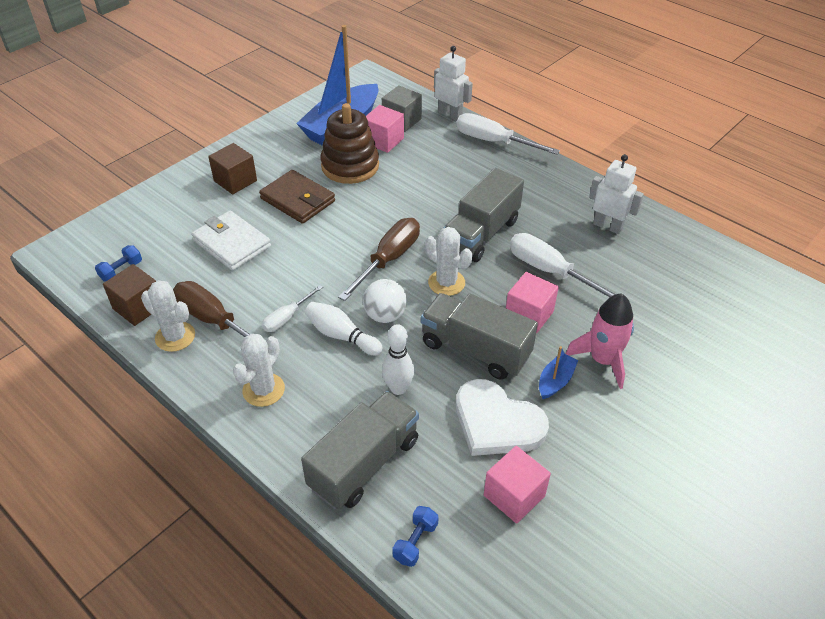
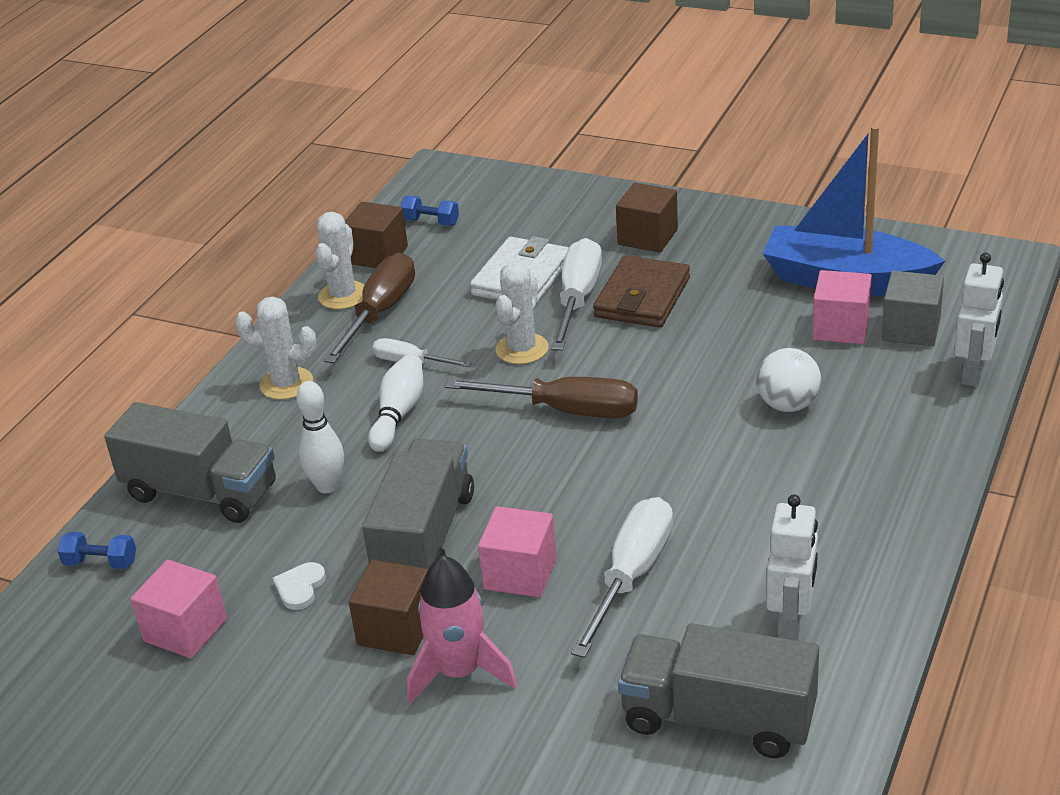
camera: 75 degrees right, 10 degrees down
brown stacking toy [320,103,379,184] -> none
white ball [363,279,407,323] -> white ball moved to [757,348,821,412]
white cactus [425,227,472,296] -> white cactus moved to [496,262,549,364]
grey truck [444,168,524,262] -> grey truck moved to [618,623,819,758]
white heart [456,379,549,456] -> white heart [273,562,326,610], size x0.42
white screwdriver [457,113,560,155] -> white screwdriver moved to [551,238,602,351]
blue boat [539,346,578,399] -> brown cube [349,560,428,655]

